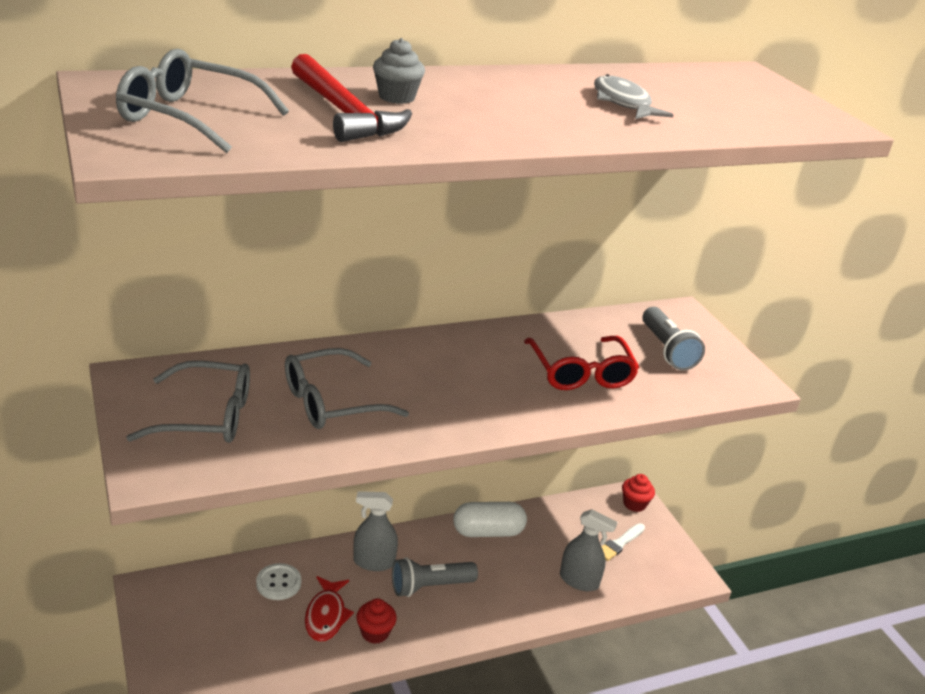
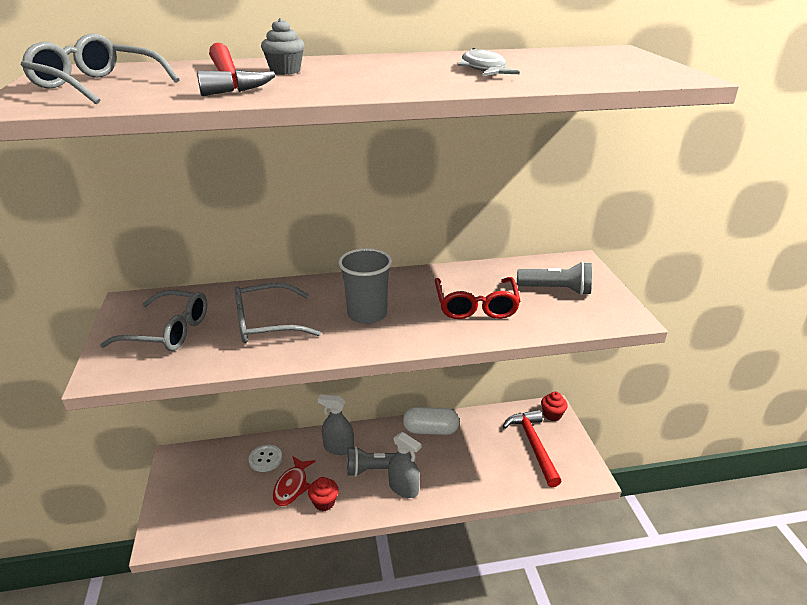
camera: 15 degrees right, 0 degrees up
grey spray bottle [560,509,617,591] -> grey spray bottle moved to [388,432,421,498]
white brush [601,523,645,561] -> red hammer [503,410,562,487]
grey flashlight [643,307,705,370] -> grey flashlight turned 75 degrees counterclockwise [517,262,592,295]
none -> grey cup [338,248,392,324]

